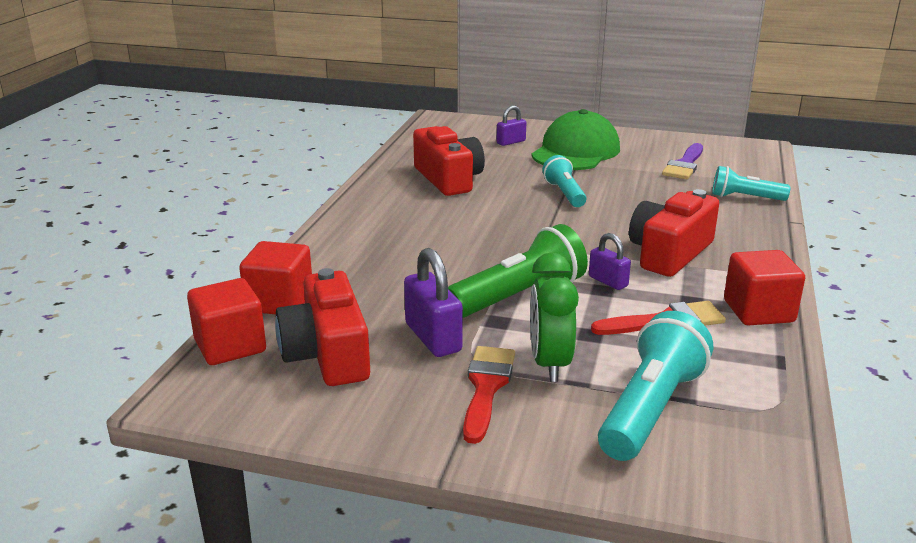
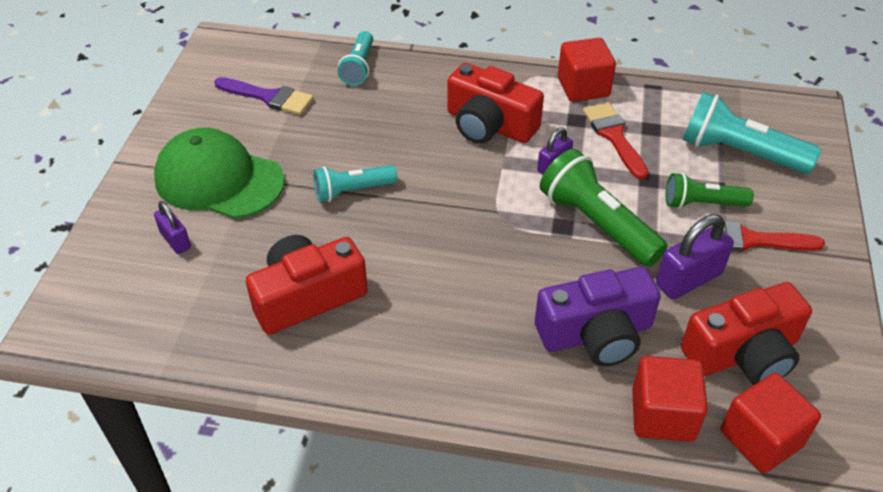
camera: 95 degrees left, 20 degrees up
green clock [530,252,579,382] -> green flashlight [665,173,754,209]
none -> purple camera [535,267,661,366]

